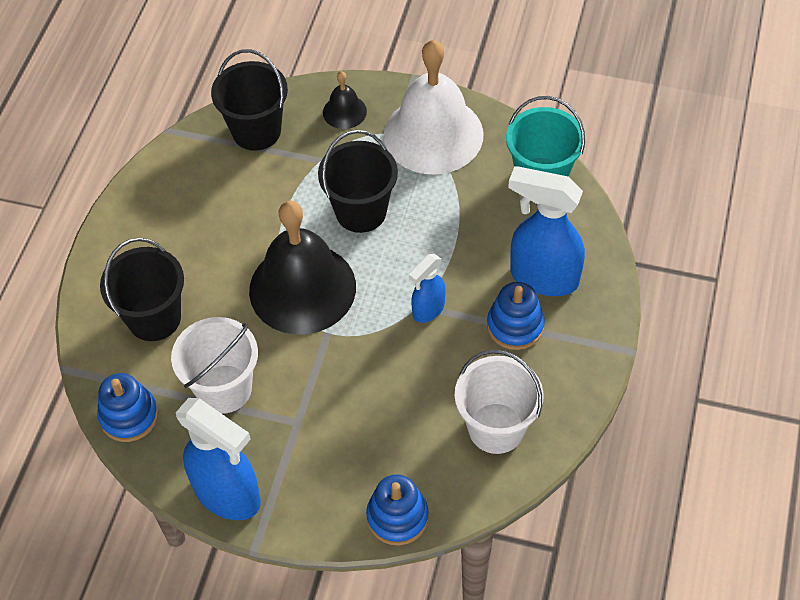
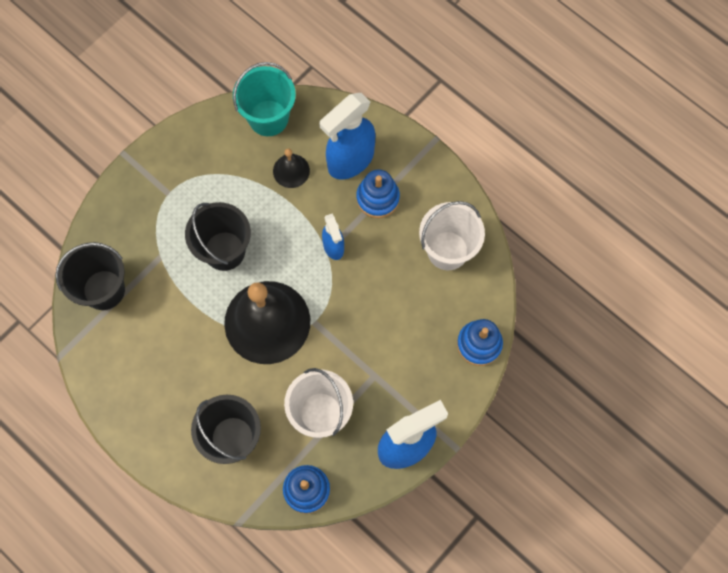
camera: 65 degrees left, 15 degrees up
black bell [323,71,367,129] -> black bell moved to [273,148,310,188]
white bell [384,40,483,174] -> none

